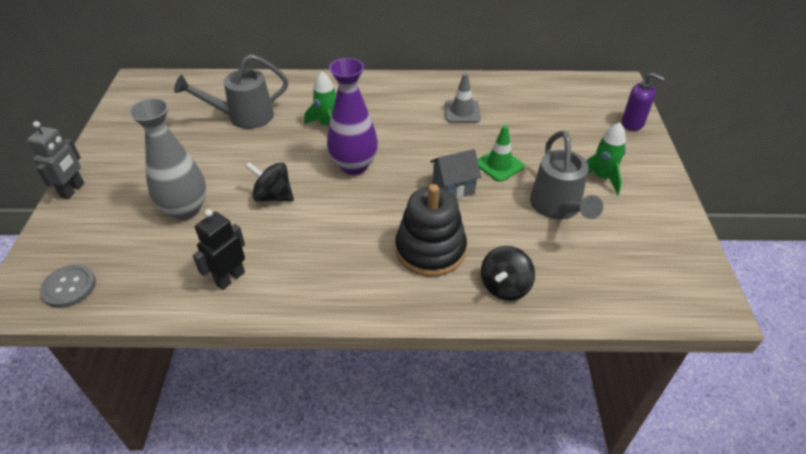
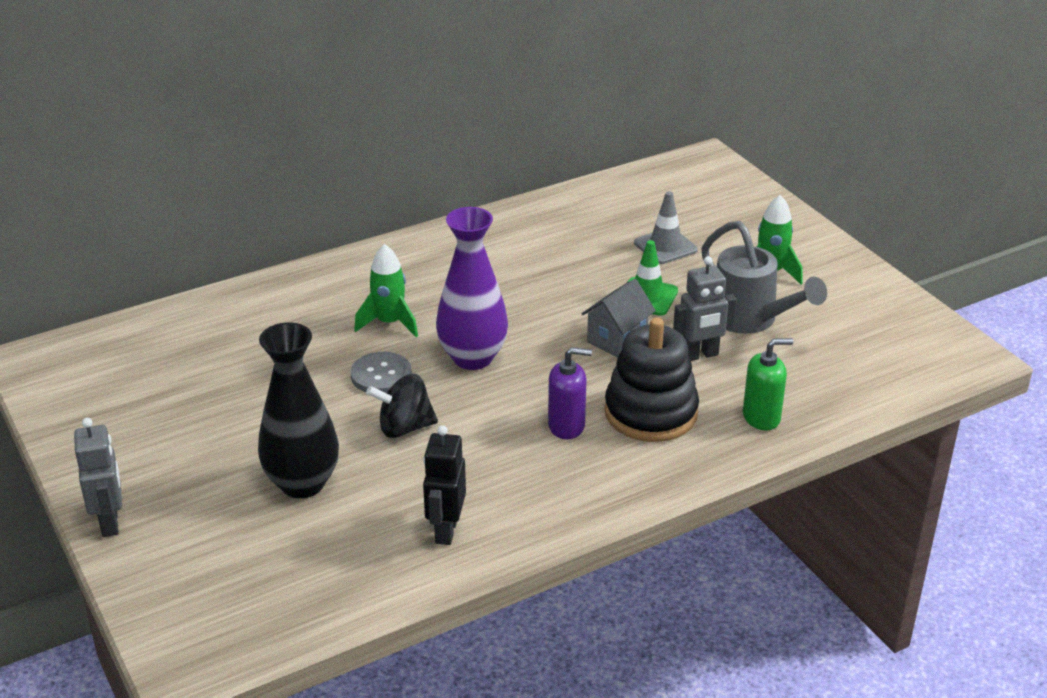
camera: 30 degrees left, 10 degrees down
grey button [40,264,96,308] -> grey button moved to [350,352,412,393]
grey vase [129,98,206,220] -> black vase [258,322,339,498]
grey watering can [174,54,288,129] -> none
grey traffic cone [445,73,481,123] -> grey traffic cone moved to [634,191,698,264]
black spinning top [481,246,535,301] -> green soap dispenser [743,338,793,431]
purple soap dispenser [622,73,665,131] -> purple soap dispenser moved to [548,347,592,439]
none -> grey robot [673,256,737,361]

